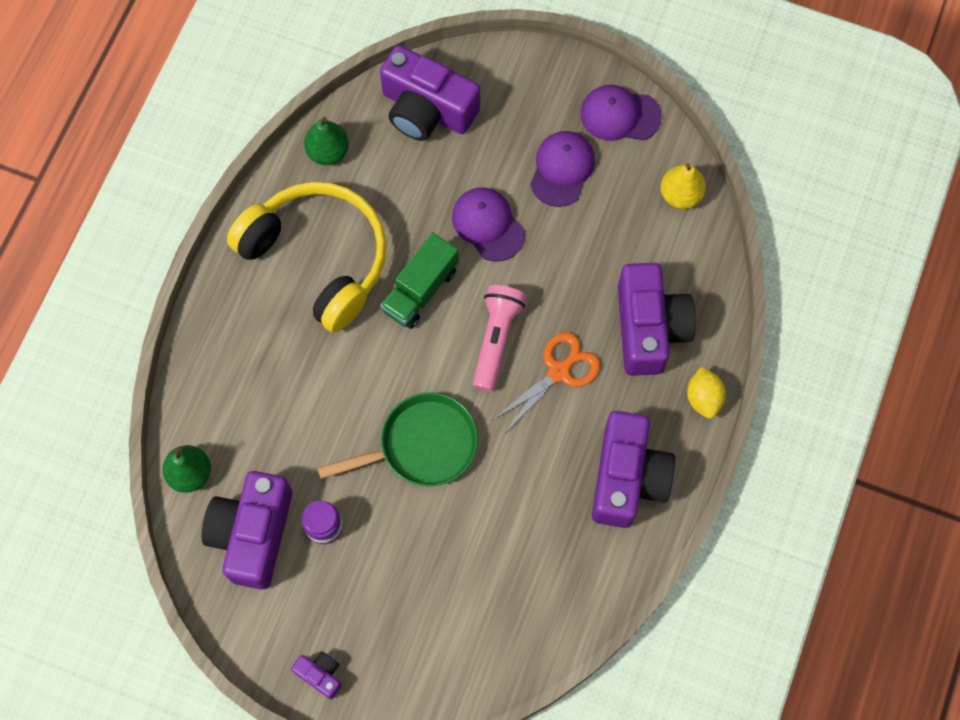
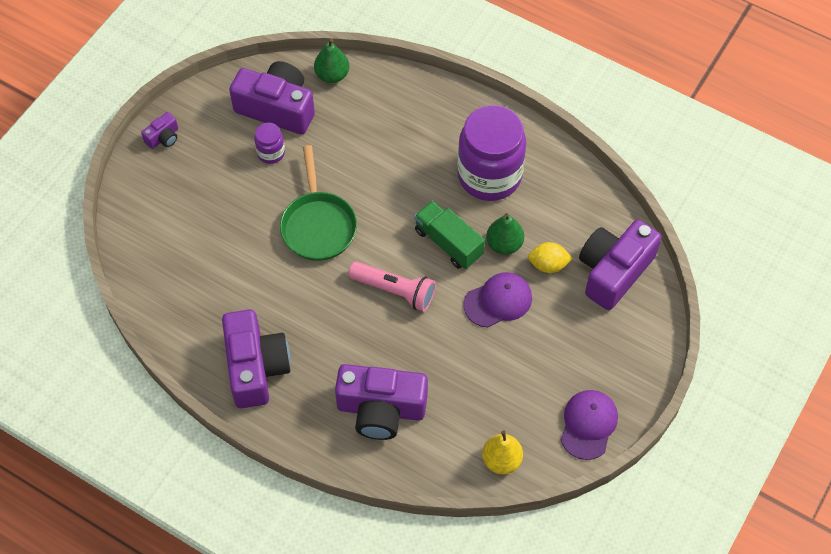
camera: 100 degrees right, 10 degrees down
yellow headphones [227,182,387,333] -> purple jar [457,105,526,201]
green pear [304,117,349,165] -> green pear moved to [486,213,524,255]
orange scissors [493,332,600,433] -> none
purple cap [530,131,595,207] -> none
purple camera [592,411,675,528] -> purple camera turned 120 degrees counterclockwise [222,309,291,408]
yellow lemon [687,366,726,419] -> yellow lemon moved to [528,242,573,273]

